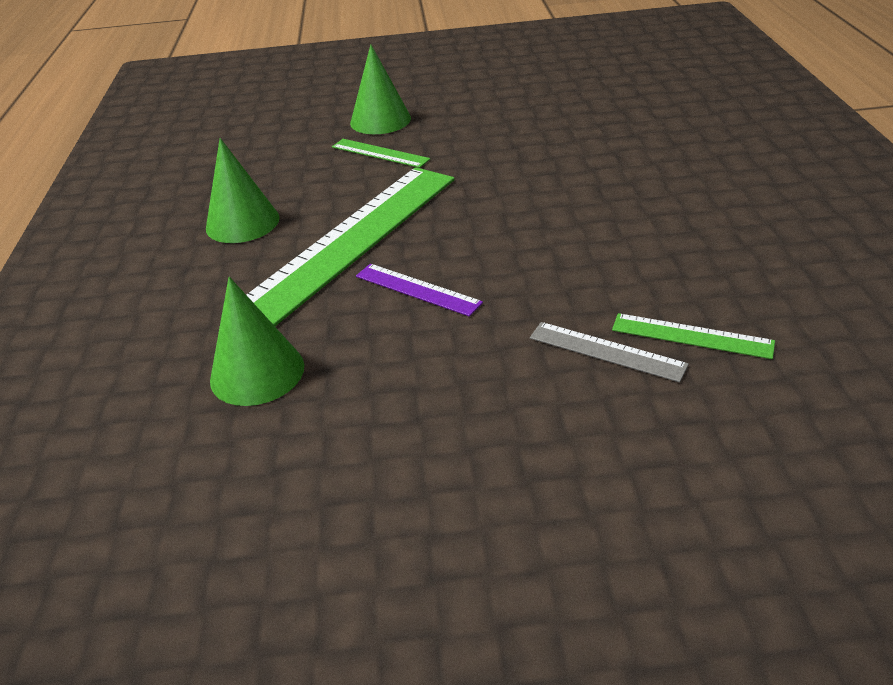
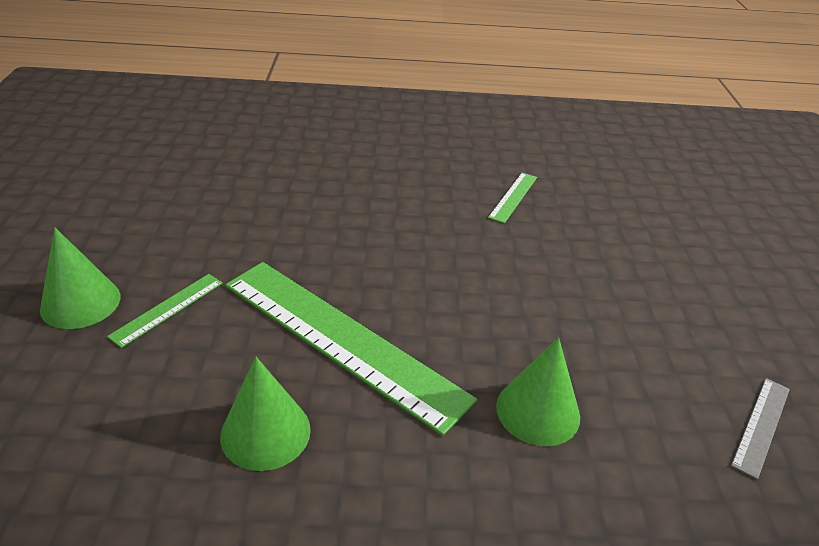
camera: 90 degrees left, 0 degrees up
purple ruler [356,264,483,317] -> none
grey ruler [530,322,689,382] -> grey ruler moved to [731,378,790,480]

